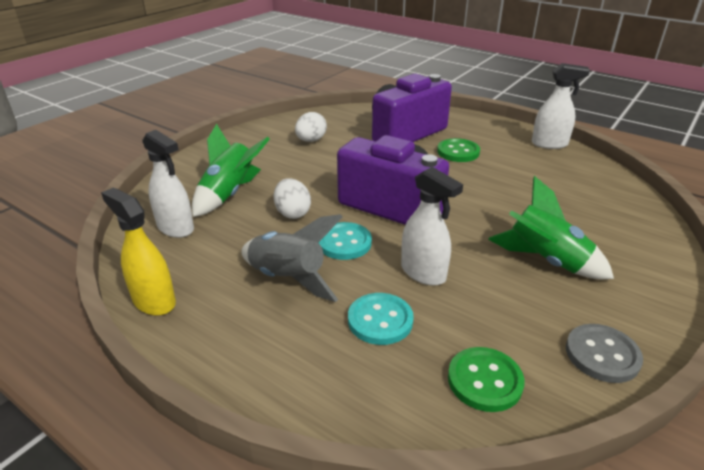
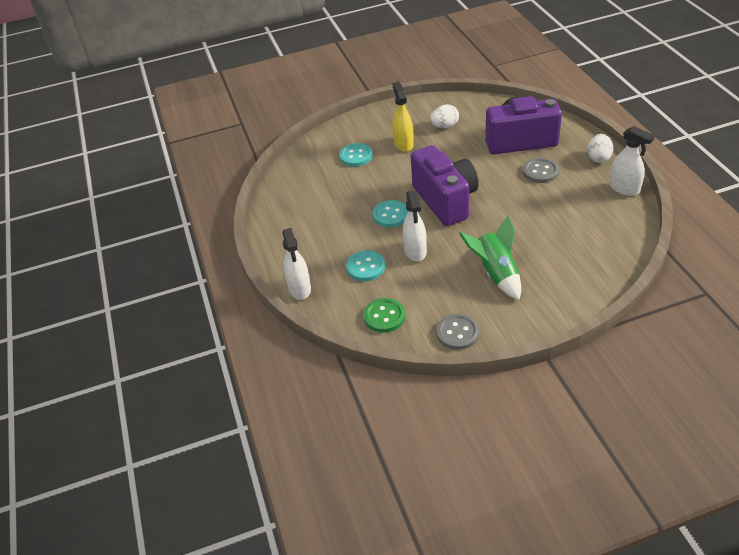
camera: 40 degrees right, 10 degrees up
yellow spray bottle [101,187,176,316] -> yellow spray bottle moved to [392,82,414,152]
white spray bottle [142,130,194,238] -> white spray bottle moved to [282,228,311,300]
green rocket [192,124,270,217] -> turquoise button [339,143,373,167]
grey rocket [242,214,343,302] -> none
white egg [274,178,311,219] -> white egg moved to [588,134,613,163]
green button [437,138,480,162] -> grey button [523,158,559,183]

